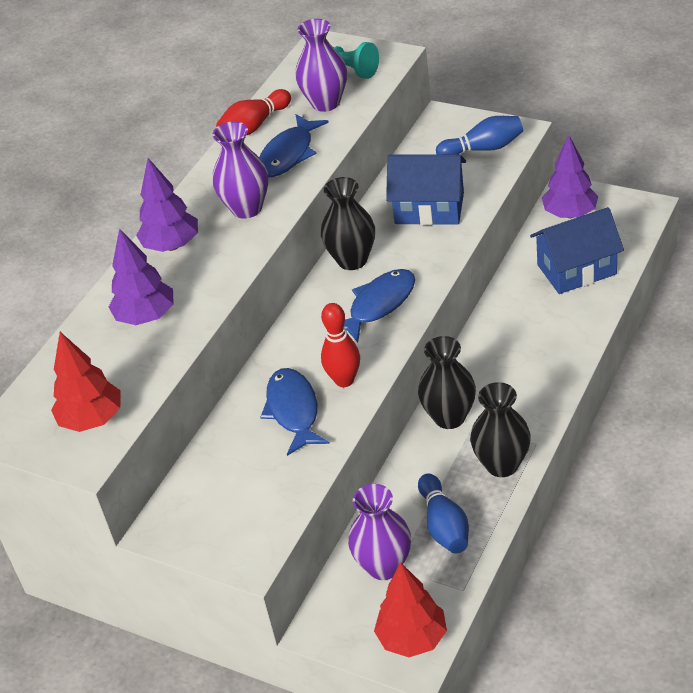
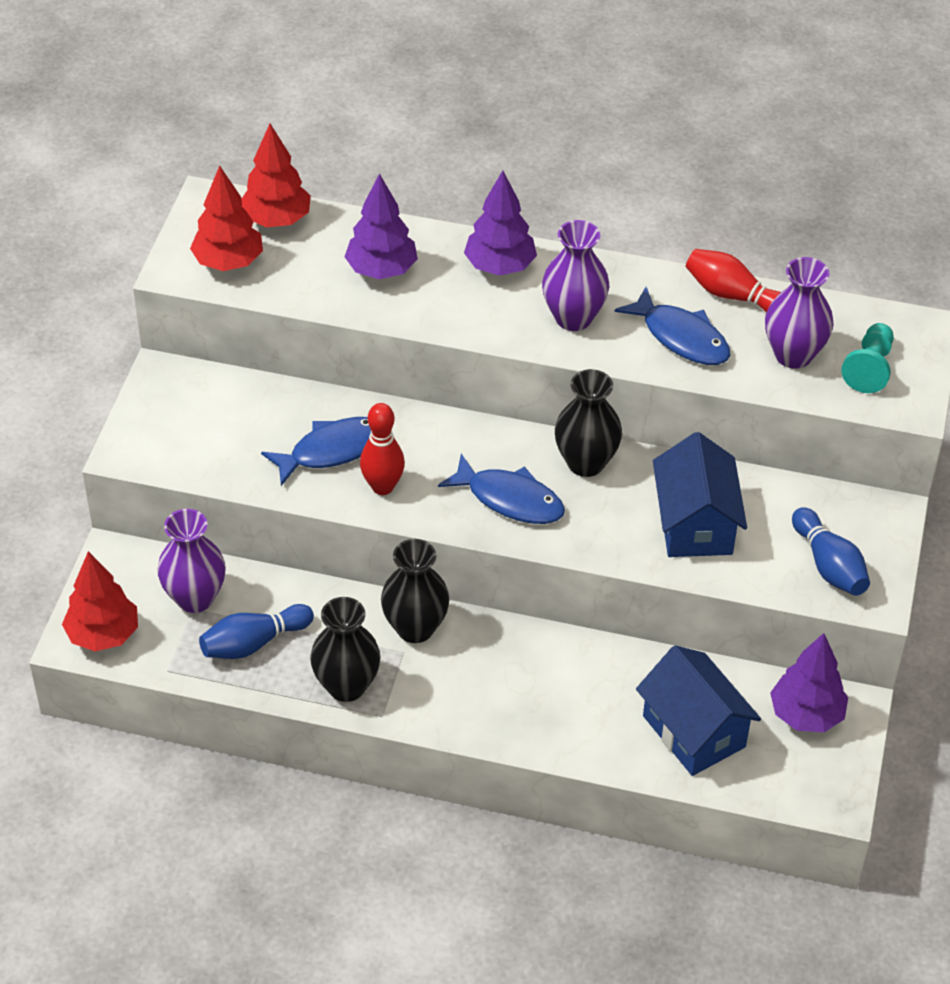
camera: 70 degrees right, 5 degrees up
blue fish [259,114,329,177] -> blue fish turned 150 degrees counterclockwise [614,287,731,365]
none -> red tree [241,124,311,227]

